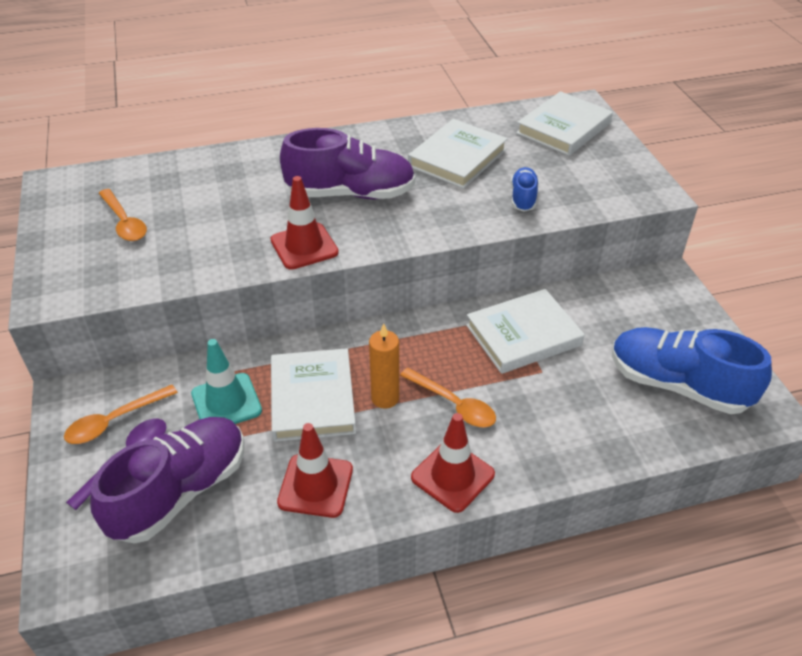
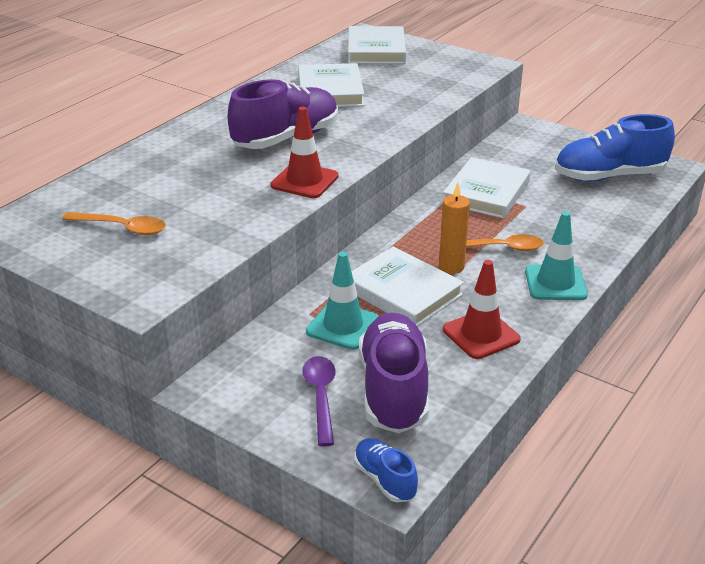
camera: 40 degrees left, 10 degrees down
orange spoon [64,385,178,444] -> none
red traffic cone [411,413,495,513] -> turquoise traffic cone [525,211,588,300]
blue shoe [511,167,539,212] -> blue shoe moved to [354,438,418,503]

